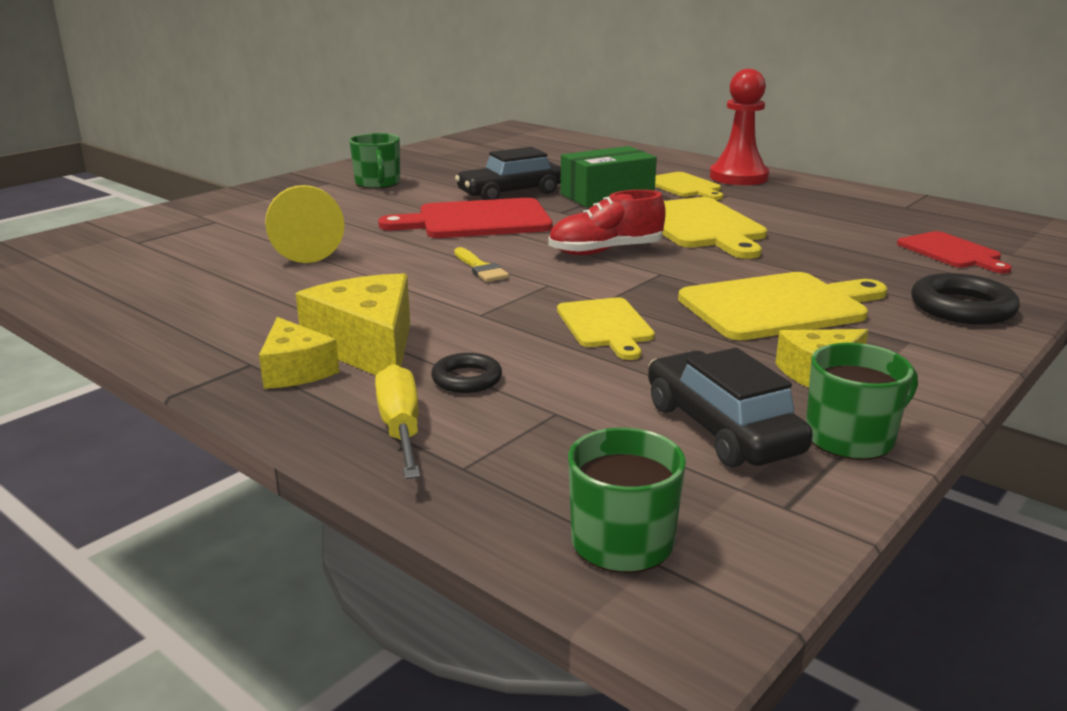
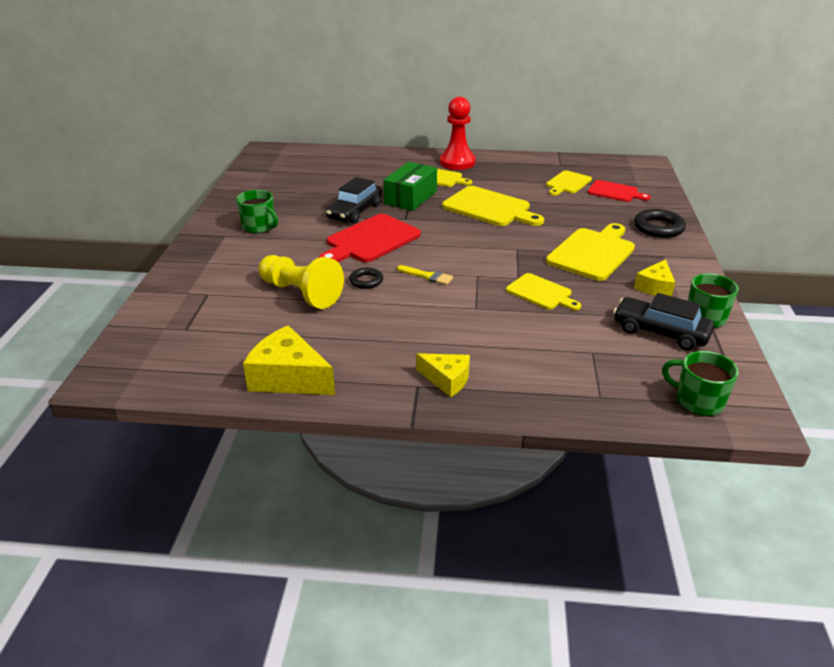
camera: 35 degrees left, 10 degrees up
yellow cheese [296,273,410,375] -> yellow cheese moved to [243,325,335,395]
yellow screwdriver [375,364,420,479] -> none
black ring [431,353,502,393] -> black ring moved to [349,268,383,289]
red shoe [548,190,666,255] -> none
none -> yellow cutting board [546,170,592,196]

